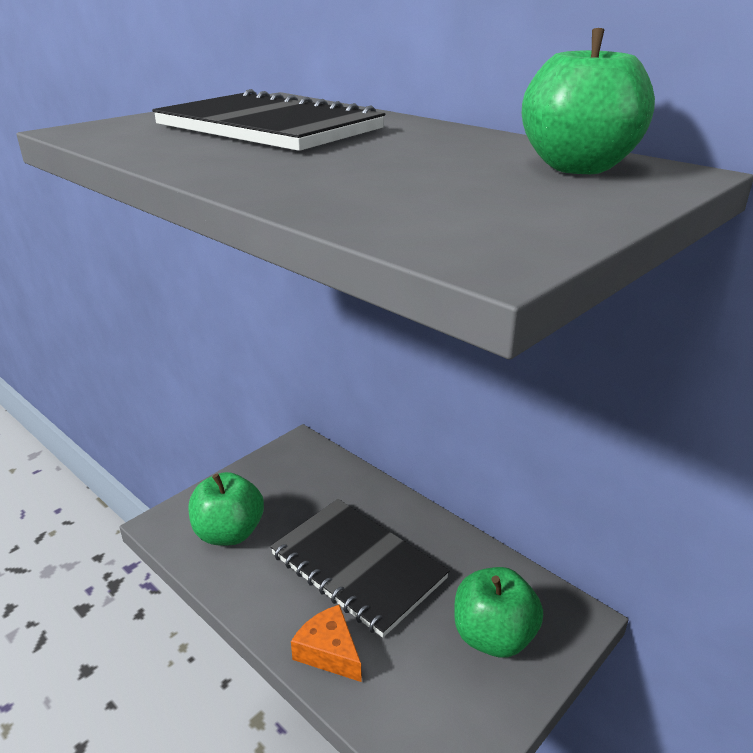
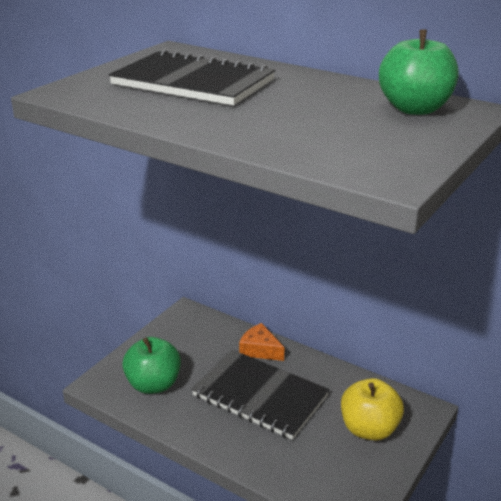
camera: 10 degrees left, 0 degrees up
orange cheese [291,604,362,682] -> orange cheese moved to [239,323,284,361]
green apple [454,567,543,658] -> yellow apple [341,378,404,440]

